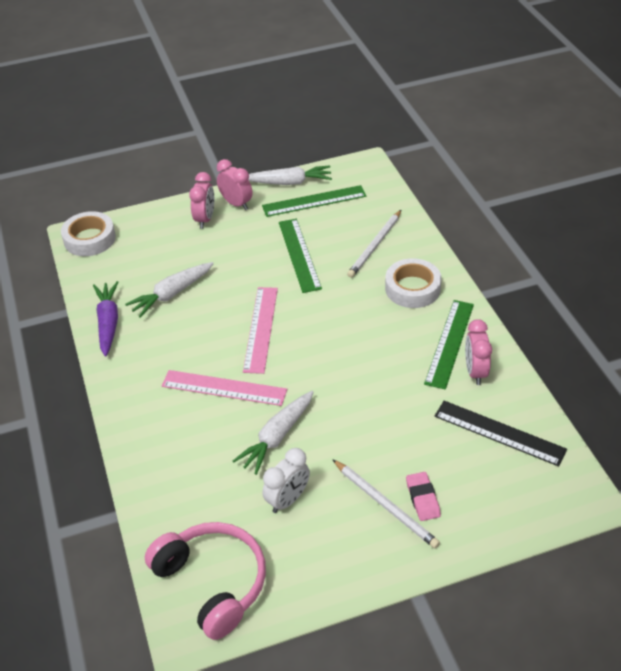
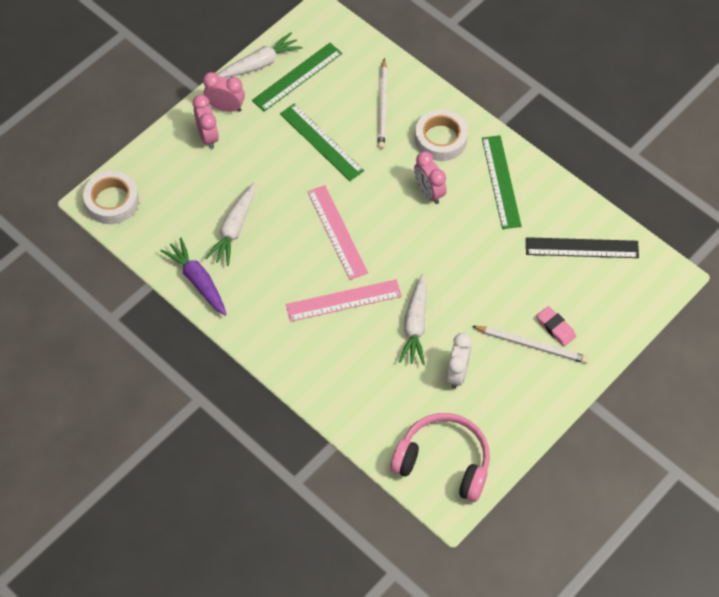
camera: 30 degrees left, 15 degrees up
pink clock [465,319,492,385] -> pink clock moved to [414,151,447,204]

